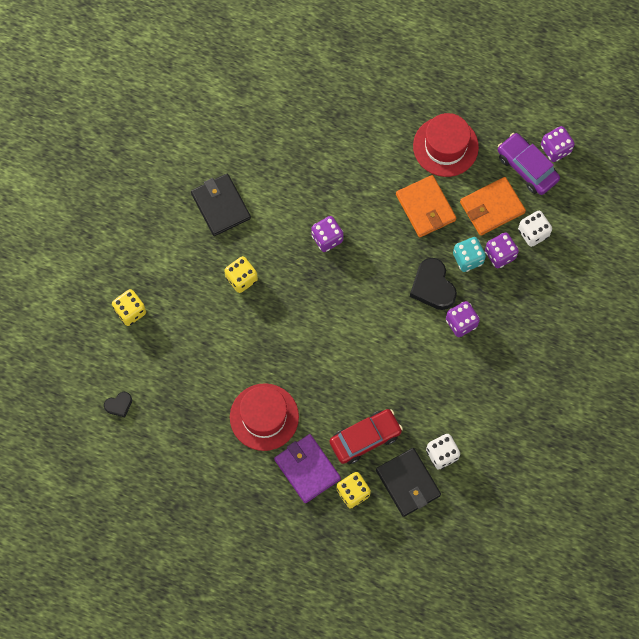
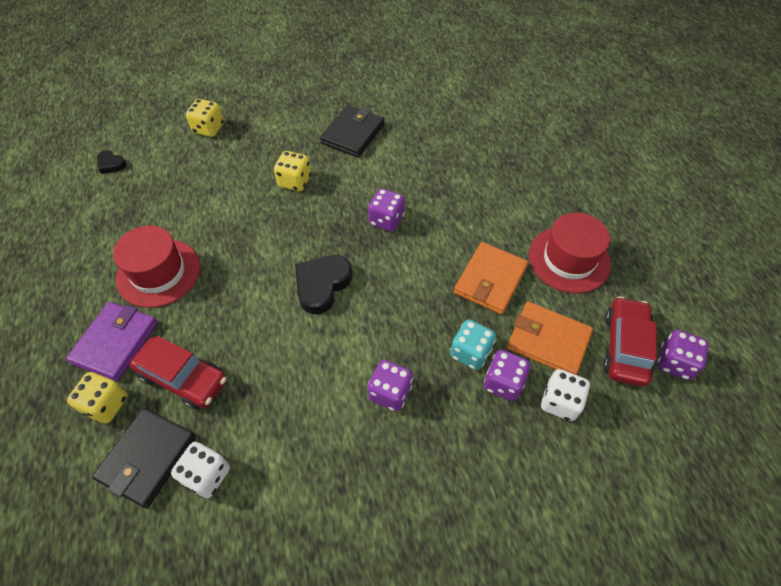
camera: 55 degrees right, 15 degrees down
black heart [410,258,457,310] -> black heart moved to [295,255,352,314]
purple car [498,133,560,195] -> red car [603,296,657,387]

